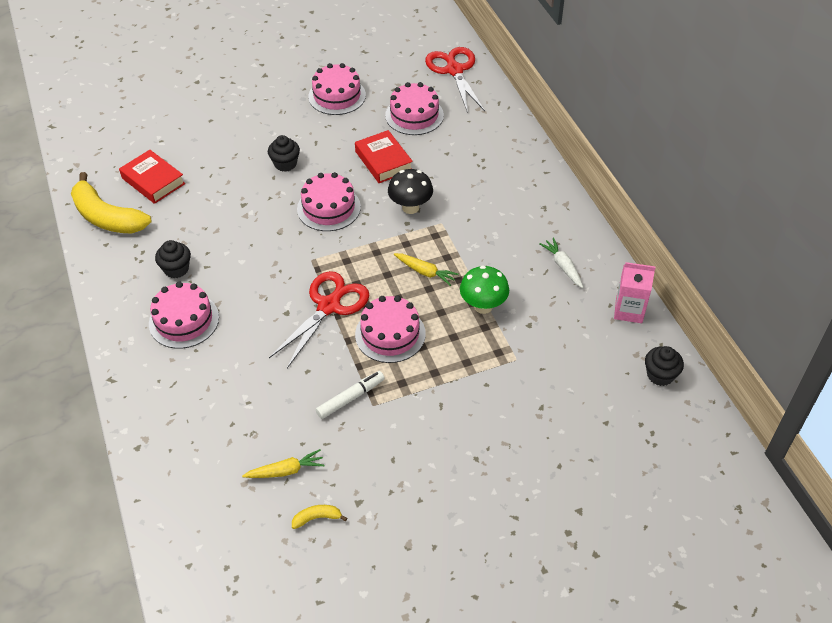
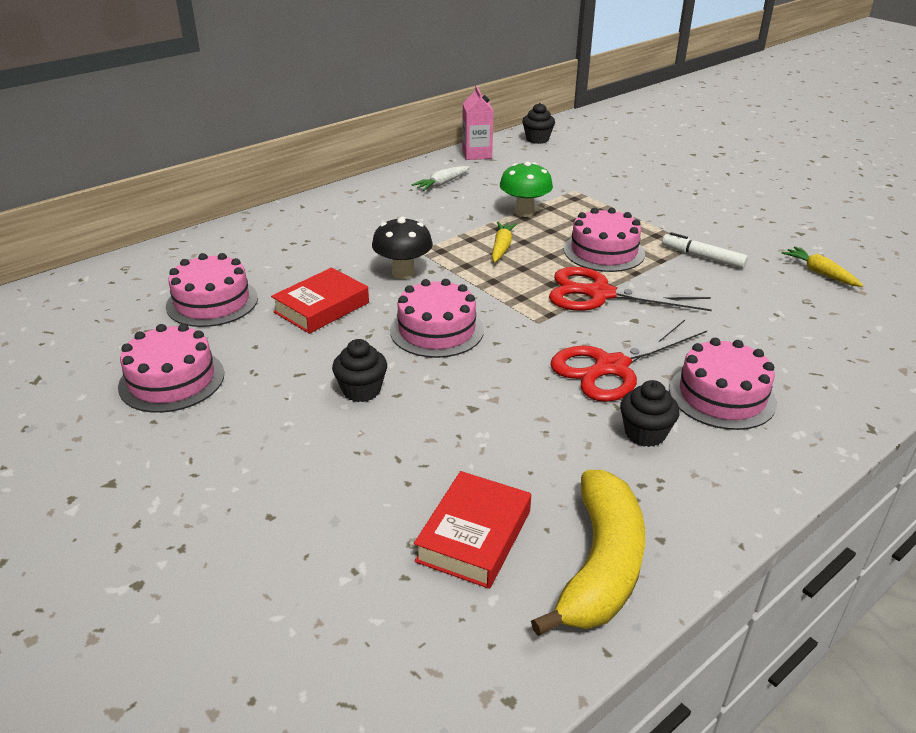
camera: 110 degrees left, 15 degrees down
yellow banana [292,505,347,529] -> none
red scissors [425,47,485,113] -> red scissors moved to [550,320,707,402]

